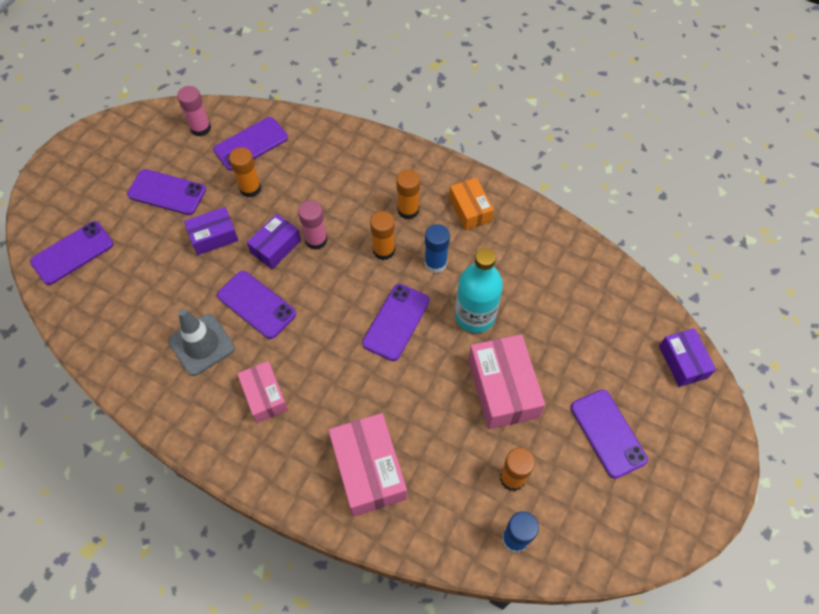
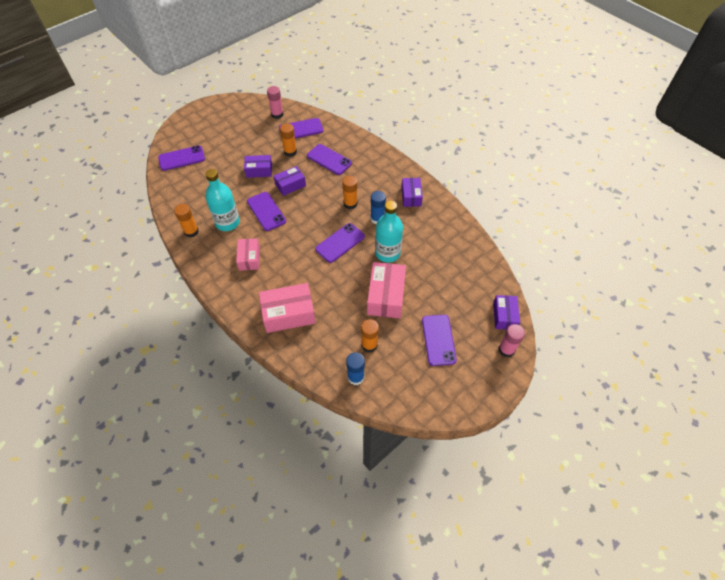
camera: 20 degrees right, 5 degrees down
purple phone [127,169,206,215] -> purple phone moved to [307,144,352,175]
grey traffic cone [168,309,235,376] -> turquoise bottle [205,169,240,231]
pink glue stick [298,200,327,250] -> pink glue stick moved to [498,324,525,357]
pink box [328,413,407,517] -> pink box turned 75 degrees clockwise [259,283,316,333]
orange glue stick [396,170,420,219] -> orange glue stick moved to [174,204,199,237]
orange box [449,178,494,230] -> purple box [402,178,423,207]

